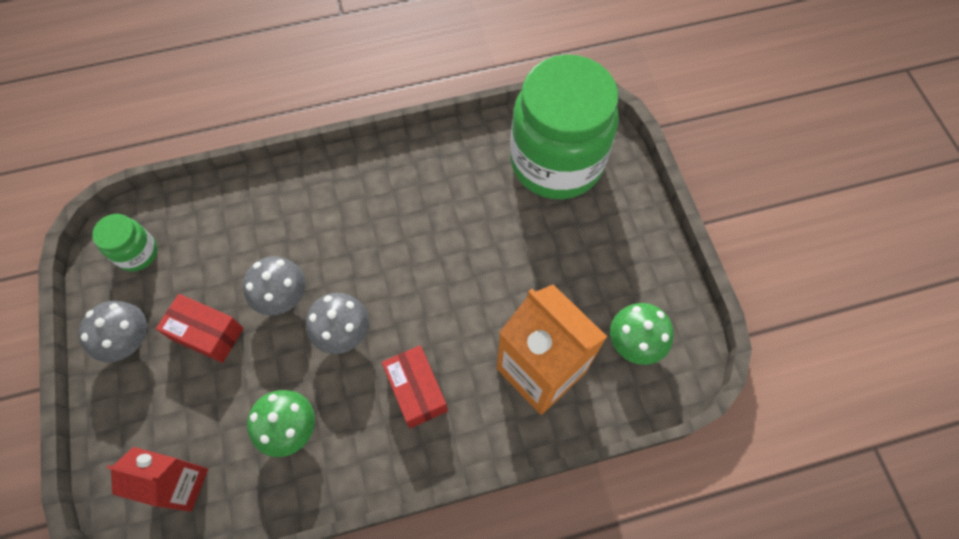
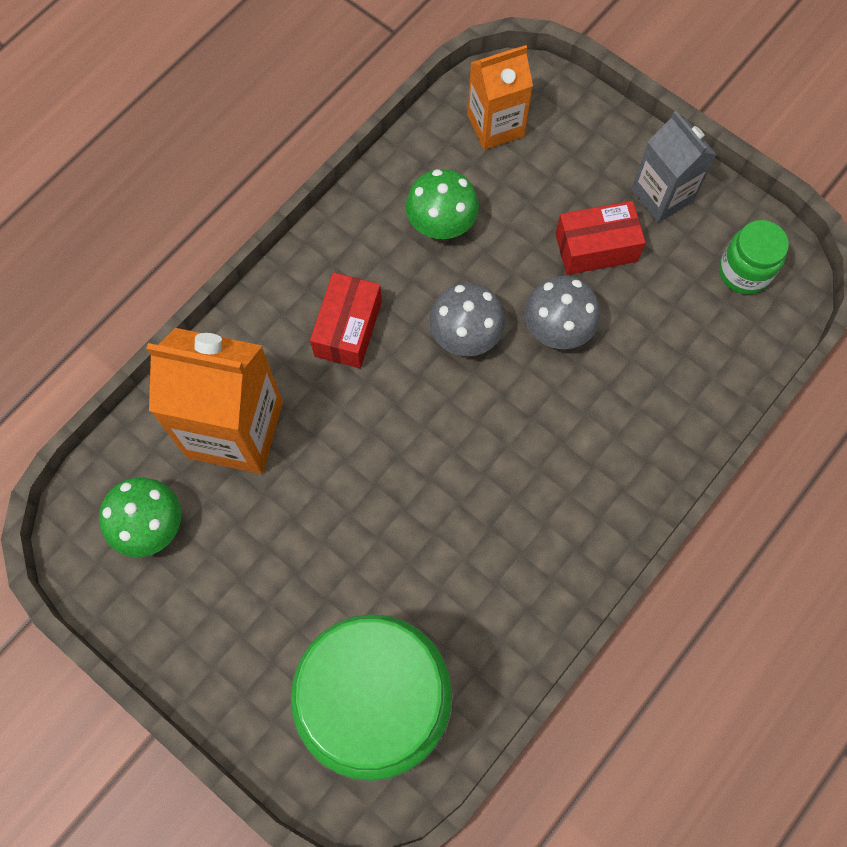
camera: 145 degrees right, 5 degrees up
grey mushroom [79,301,147,363] -> grey carton [631,111,716,223]
red carton [106,447,208,512] -> orange carton [467,45,533,150]
red box [382,345,448,428] -> red box turned 75 degrees clockwise [310,272,382,368]

